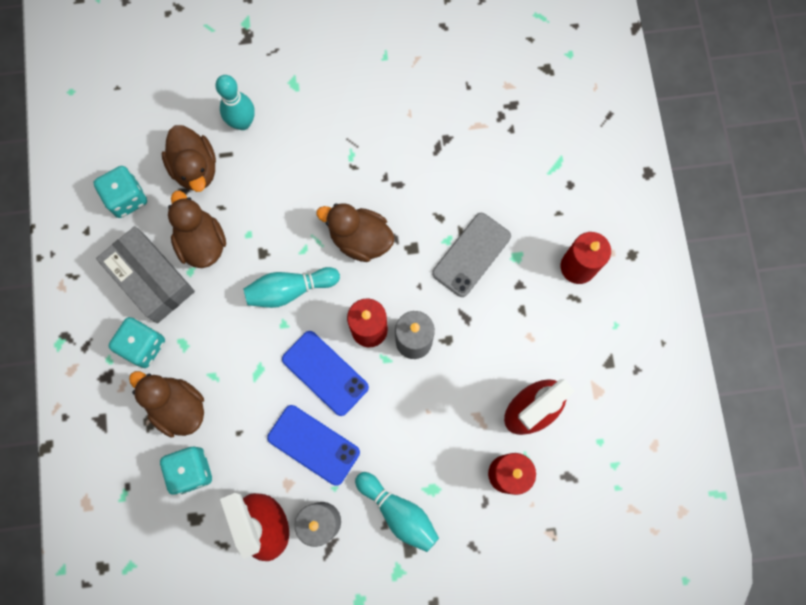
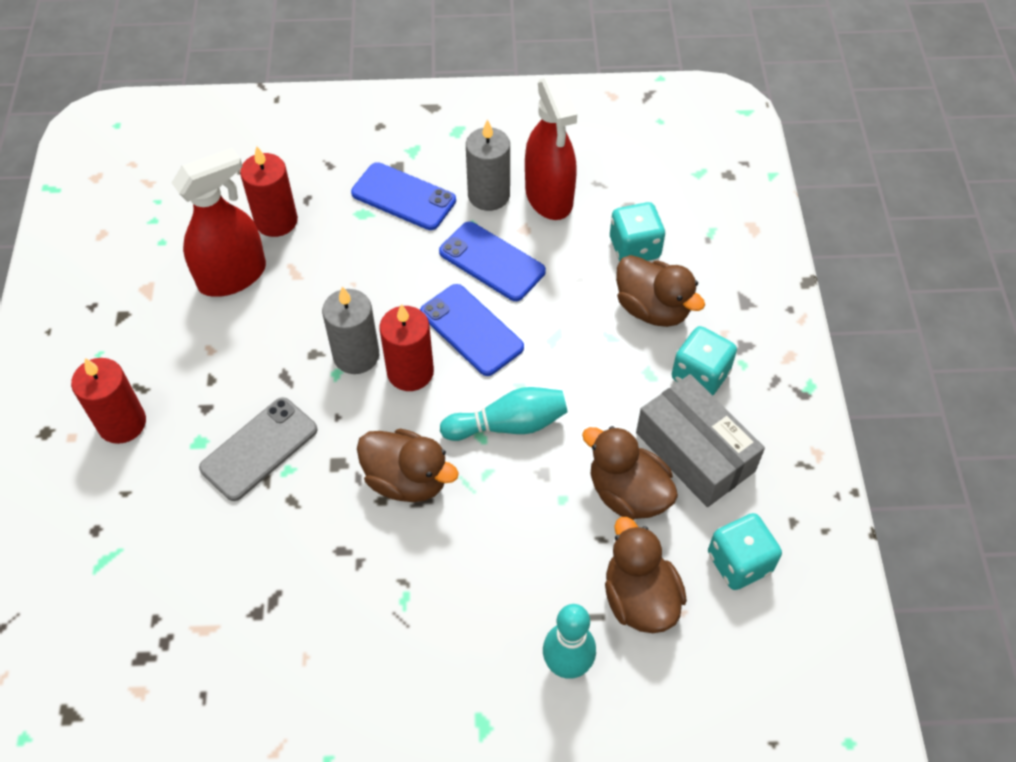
camera: 175 degrees left, 20 degrees down
brown duck [168,191,226,268] -> brown duck turned 150 degrees clockwise [582,426,678,520]
turquoise bowling pin [355,472,439,552] -> blue phone [351,162,456,230]

